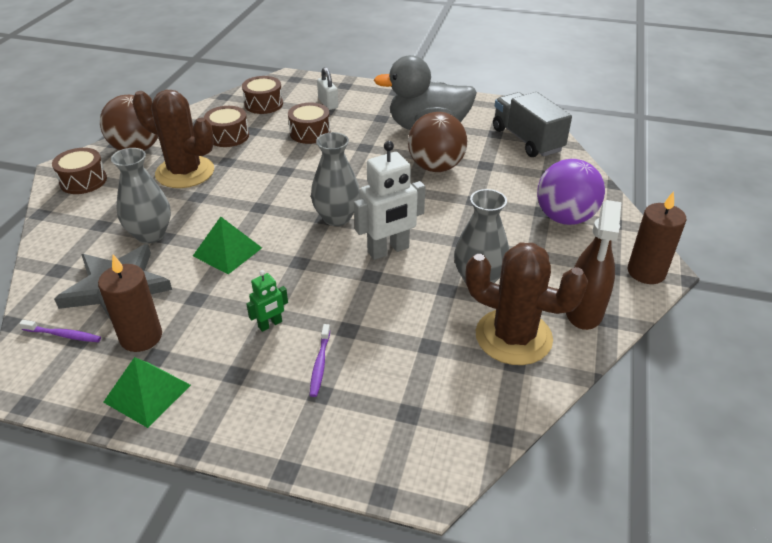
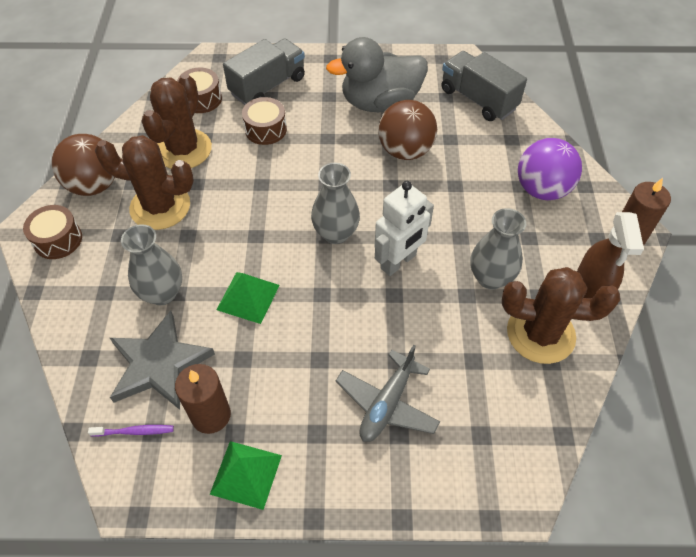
camera: 15 degrees left, 15 degrees up
brown drum [204,106,249,147] -> brown cactus [141,74,212,169]
green robot [246,270,288,332] -> none
purple toothbrush [310,324,330,397] -> grey plane [336,345,440,442]
white padlock [317,67,338,110] -> grey truck [223,39,305,105]

